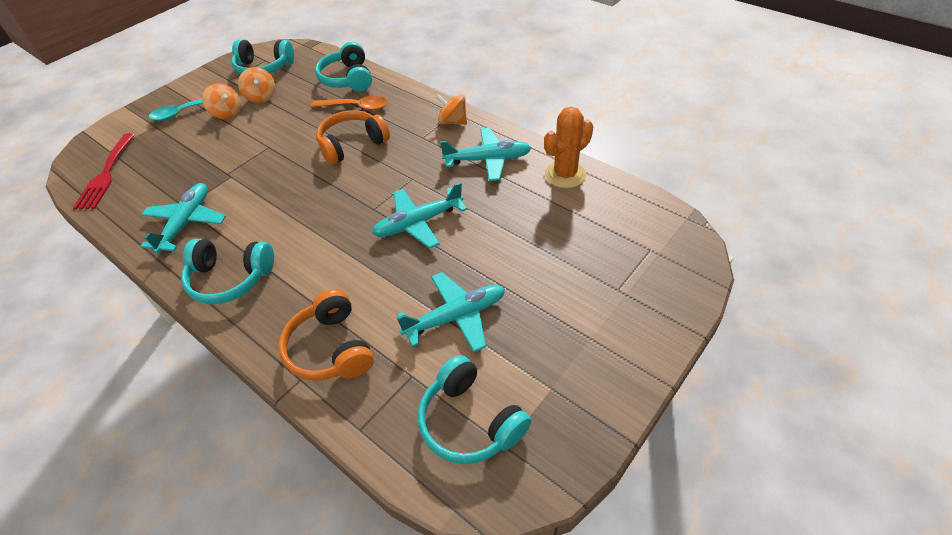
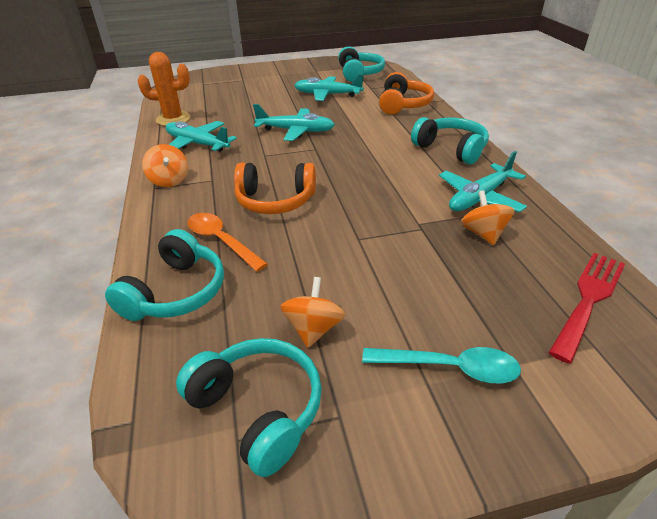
camera: 145 degrees left, 10 degrees down
orange spinning top [202,83,241,119] -> orange spinning top moved to [461,190,515,245]

